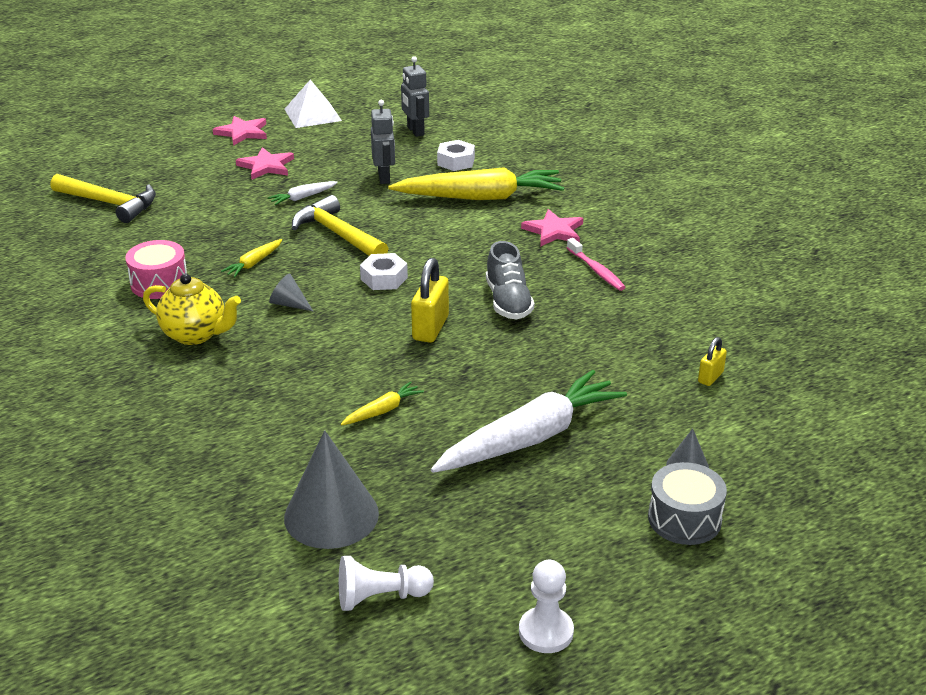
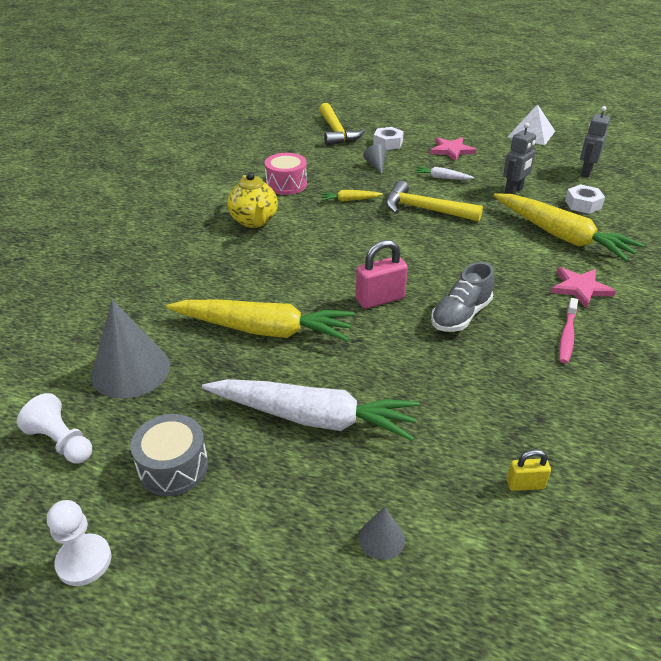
camera: 50 degrees right, 5 degrees up
pink star [213,116,267,146] -> none
grey cone [269,273,313,311] -> grey cone moved to [363,144,387,174]
yellow hammer [292,195,389,256] -> yellow hammer turned 75 degrees counterclockwise [386,180,483,222]
yellow carrot [341,381,424,426] -> yellow carrot [166,300,355,342], size x2.33
white nut [360,253,408,290] -> white nut moved to [373,127,404,150]
yellow padlock [411,258,449,343] -> pink padlock [356,240,408,309]
grey drum [648,462,727,545] -> grey drum moved to [130,414,208,496]

